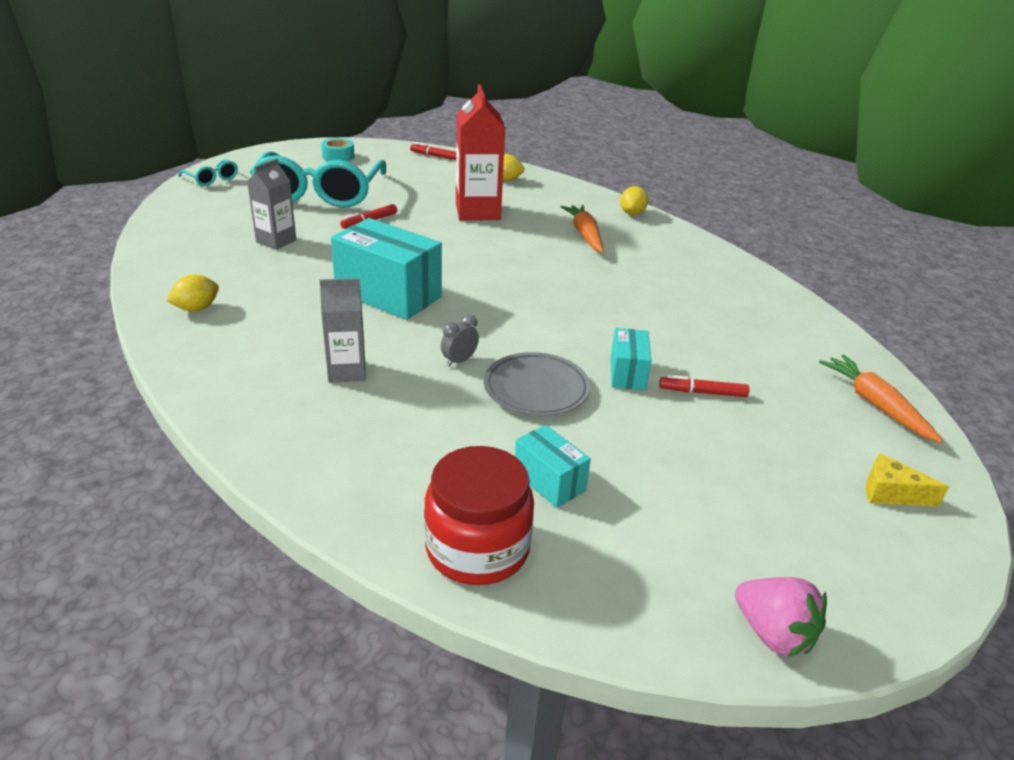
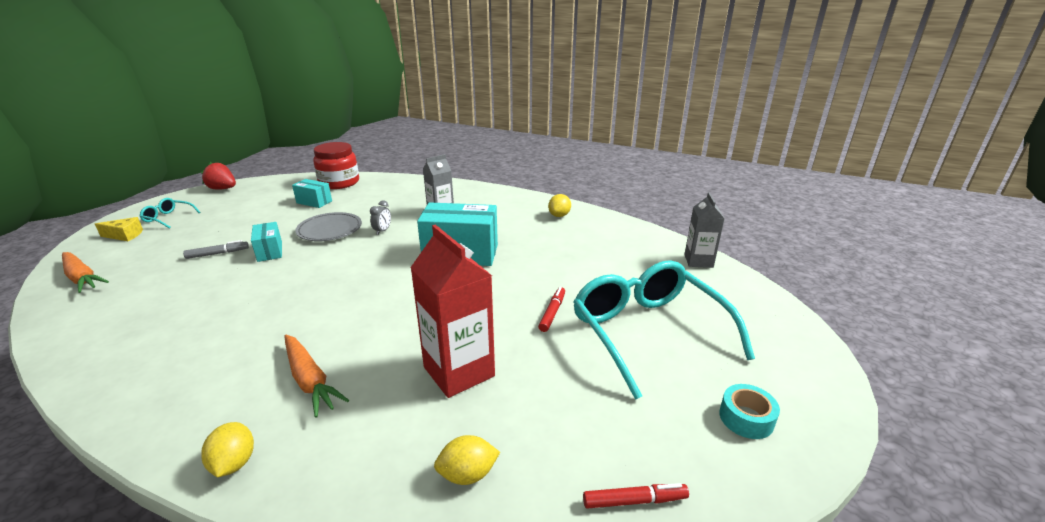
camera: 155 degrees right, 5 degrees down
turquoise glasses [178,159,238,186] -> turquoise glasses moved to [139,198,201,229]
grey carton [247,158,297,250] -> grey carton moved to [684,192,725,268]
red marker [659,375,750,397] -> grey marker [183,240,249,259]
pink strawberry [735,577,827,658] -> red strawberry [201,162,236,190]

